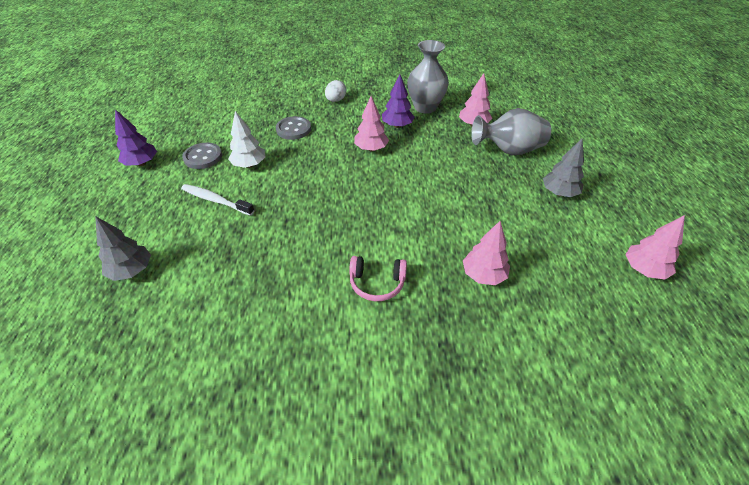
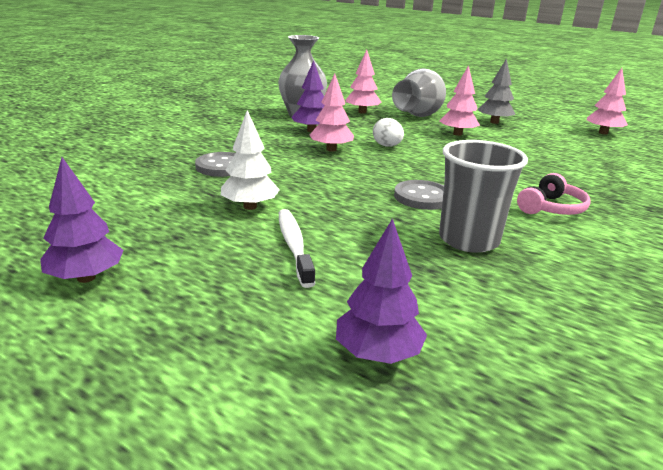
camera: 55 degrees left, 20 degrees down
grey tree [95,216,151,281] -> purple tree [336,219,427,364]
white toothbrush [181,184,255,216] -> white toothbrush turned 105 degrees clockwise [279,209,316,288]
grey button [182,143,222,169] -> grey button moved to [394,180,444,210]
white egg [325,80,346,102] -> white egg moved to [373,118,404,147]
pink tree [463,221,510,285] -> pink tree moved to [439,65,480,136]
none -> grey cup [439,140,528,253]

